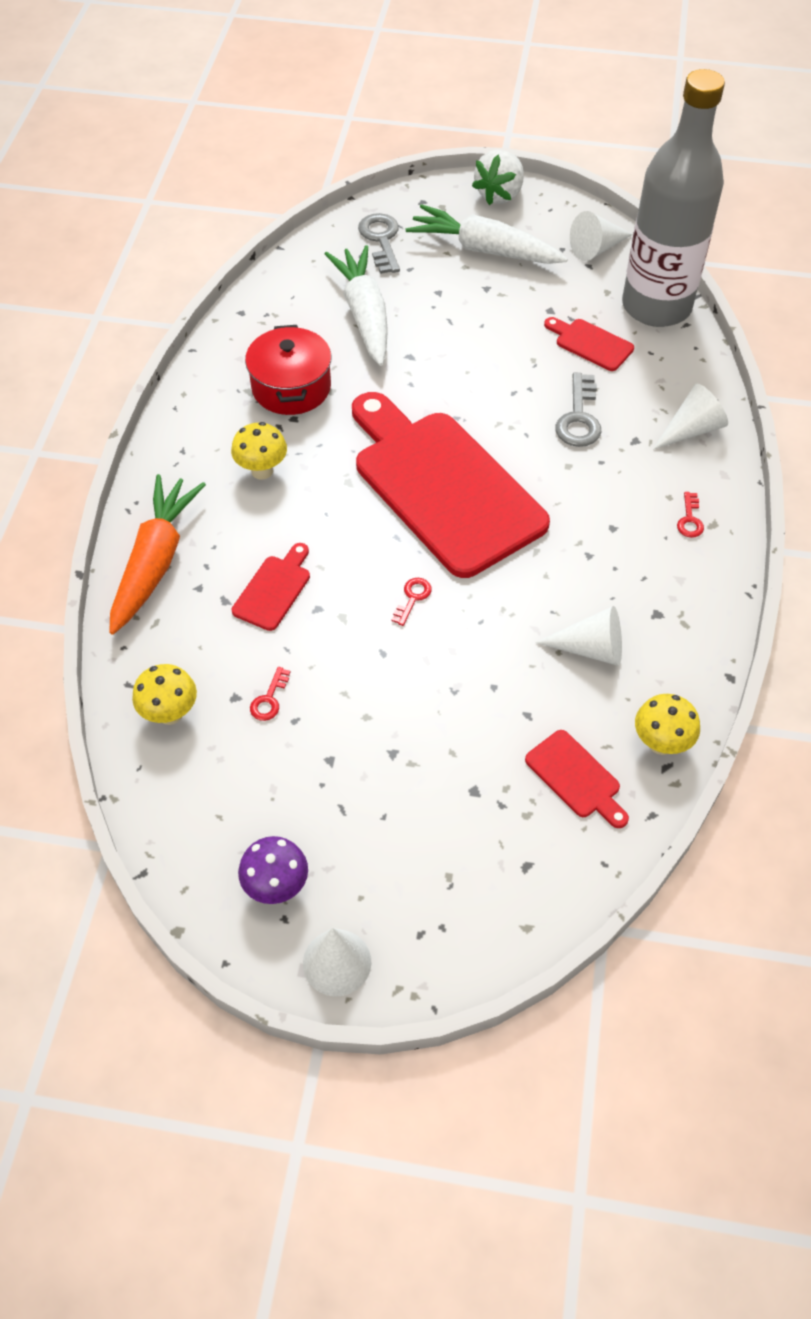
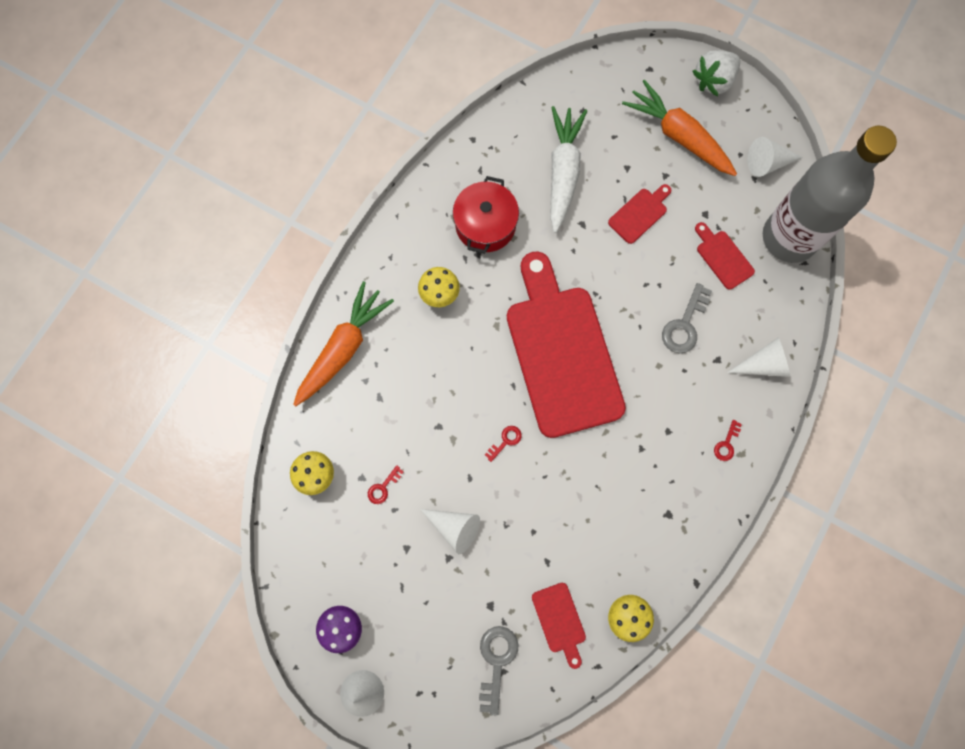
camera: 20 degrees right, 20 degrees up
red cutting board [232,543,310,631] -> red cutting board moved to [608,184,671,244]
grey key [358,213,400,274] -> grey key moved to [479,626,519,716]
white carrot [406,204,568,264] -> orange carrot [622,80,737,176]
white cone [535,606,622,666] -> white cone moved to [420,509,480,554]

